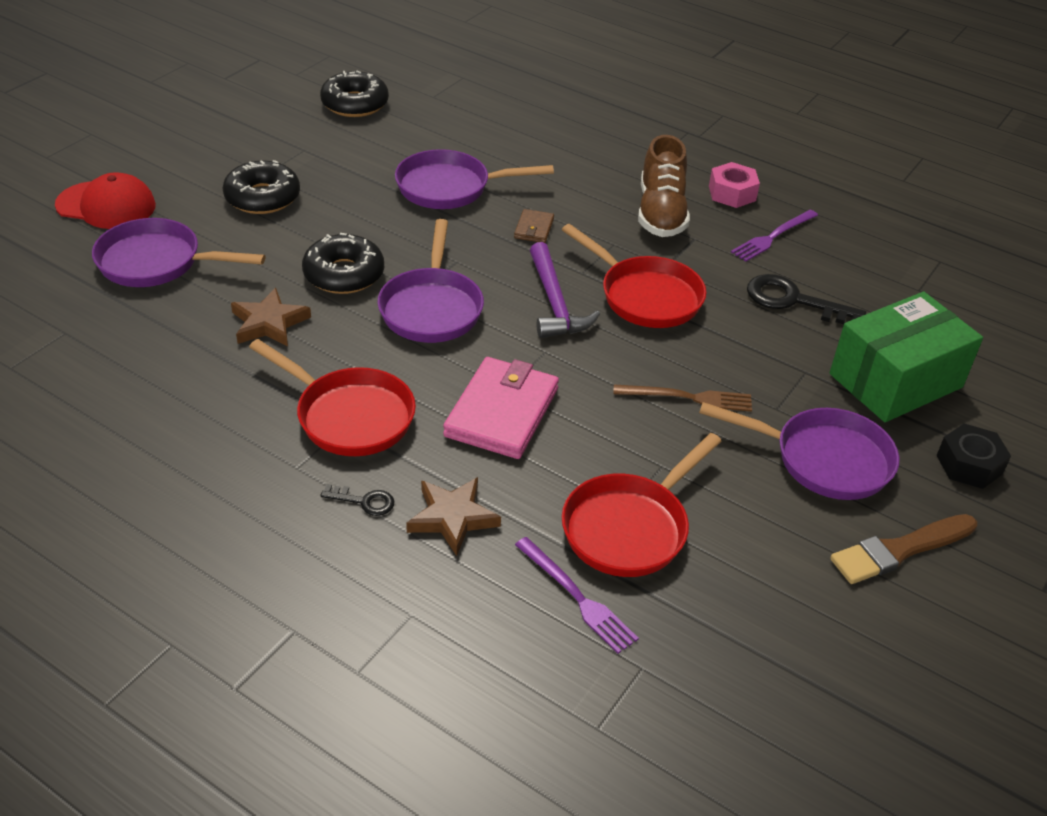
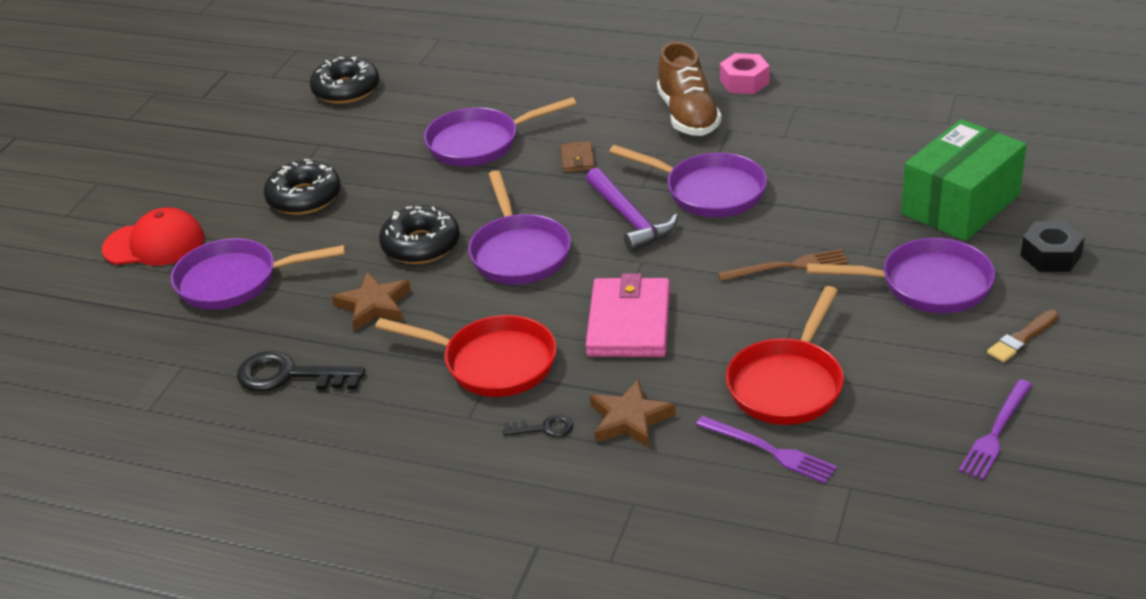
camera: 10 degrees left, 5 degrees down
red pan [562,224,706,328] -> purple pan [609,145,767,217]
purple fork [731,210,818,262] -> purple fork moved to [959,379,1032,480]
black key [747,274,866,324] -> black key moved to [237,351,365,391]
brown brush [830,514,977,584] -> brown brush [987,310,1059,363], size x0.65

